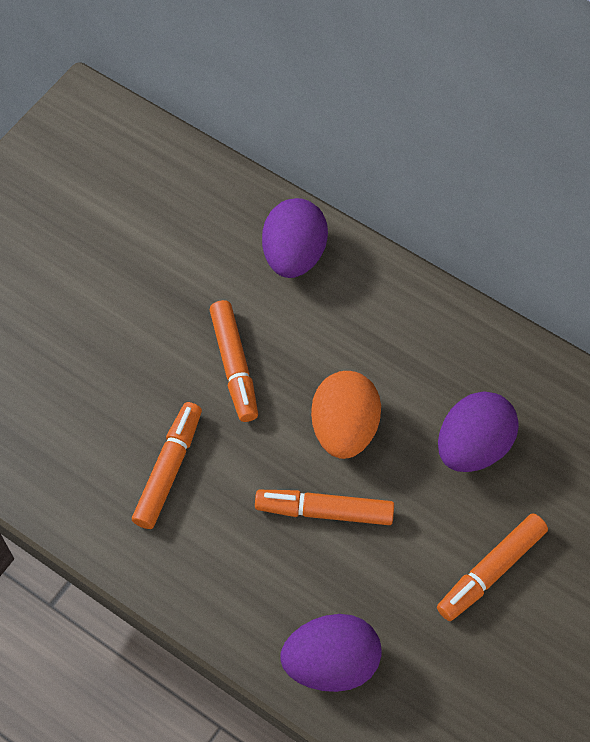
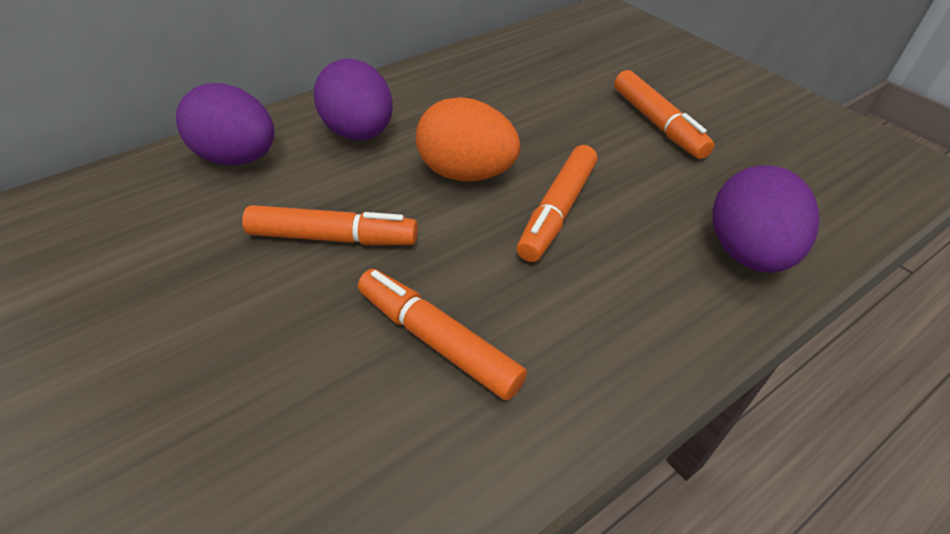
camera: 70 degrees left, 15 degrees down
purple egg [438,391,519,472] -> purple egg moved to [314,59,393,141]

